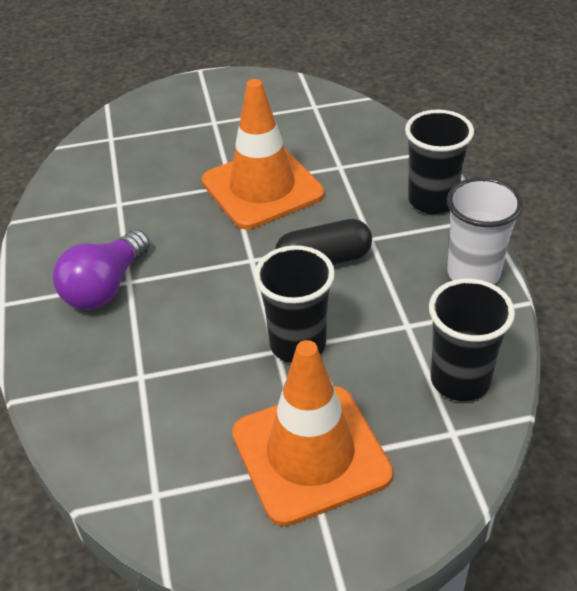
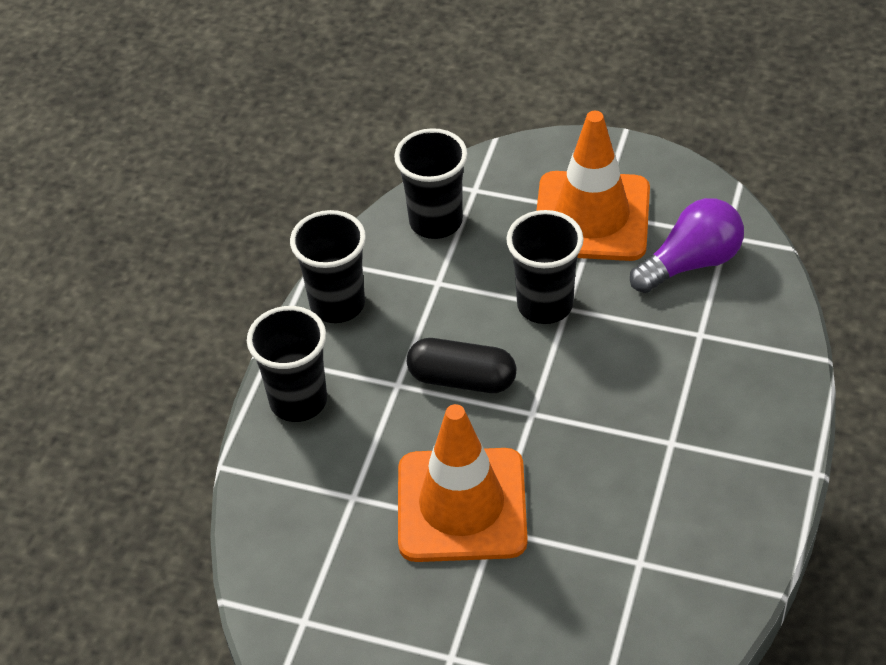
camera: 150 degrees left, 5 degrees up
purple light bulb [53,230,150,310] -> purple light bulb moved to [630,198,744,293]
white cup [447,177,523,285] -> black cup [290,210,366,323]

